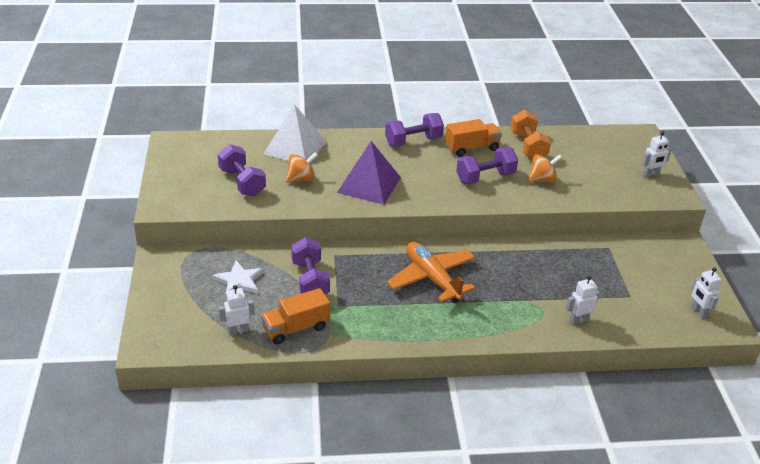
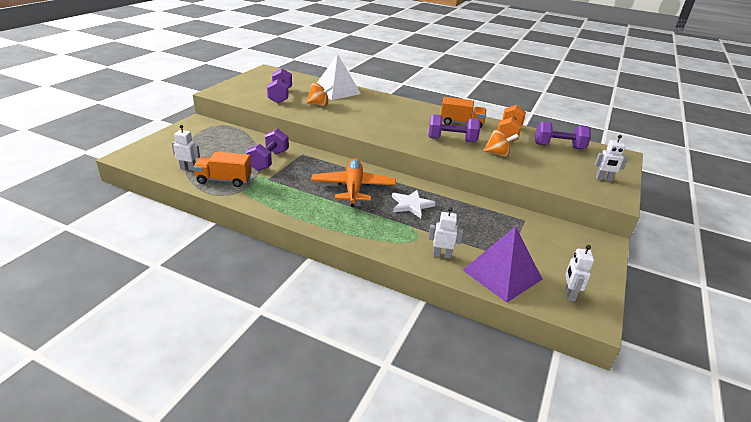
camera: 30 degrees right, 5 degrees down
white star [212,260,264,298] -> white star moved to [392,190,436,218]
purple pyramid [337,141,401,205] -> purple pyramid moved to [463,226,543,303]
purple dumbbell [385,113,444,147] -> purple dumbbell moved to [535,121,591,149]

